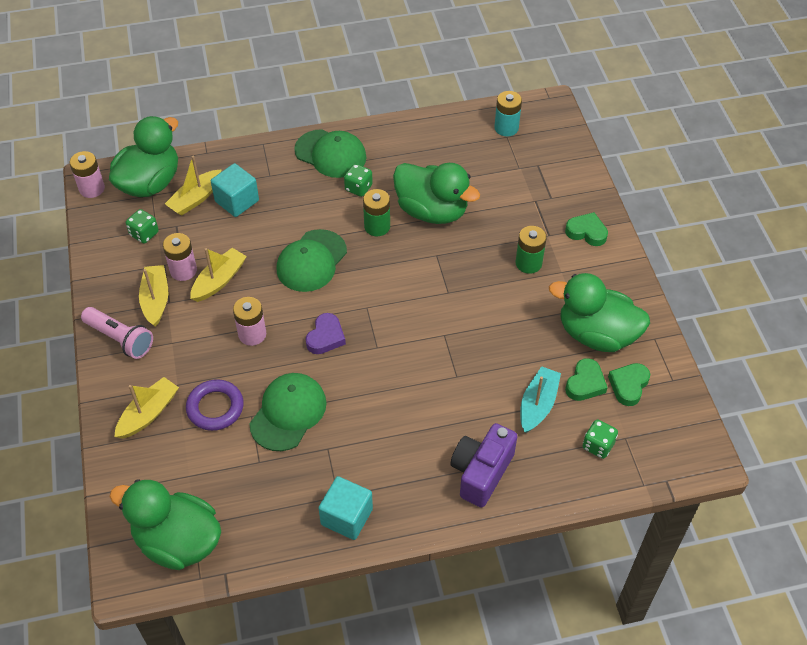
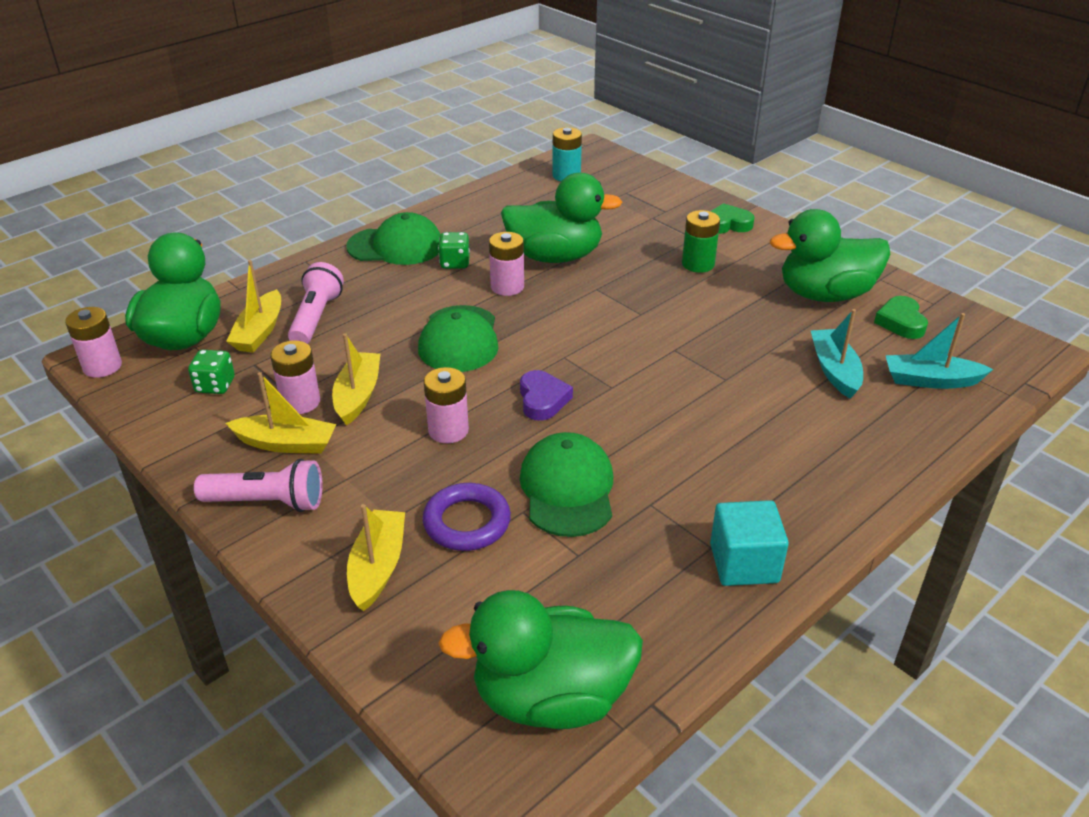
camera: 30 degrees left, 15 degrees down
yellow boat [139,265,168,327] -> yellow boat turned 135 degrees clockwise [225,372,337,454]
turquoise cube [211,163,259,217] -> pink flashlight [288,262,344,344]
green battery [363,189,390,236] -> pink battery [489,232,524,296]
purple camera [450,423,517,508] -> none
green heart [565,358,608,401] -> none
green dice [583,419,618,459] -> turquoise boat [885,313,993,389]

